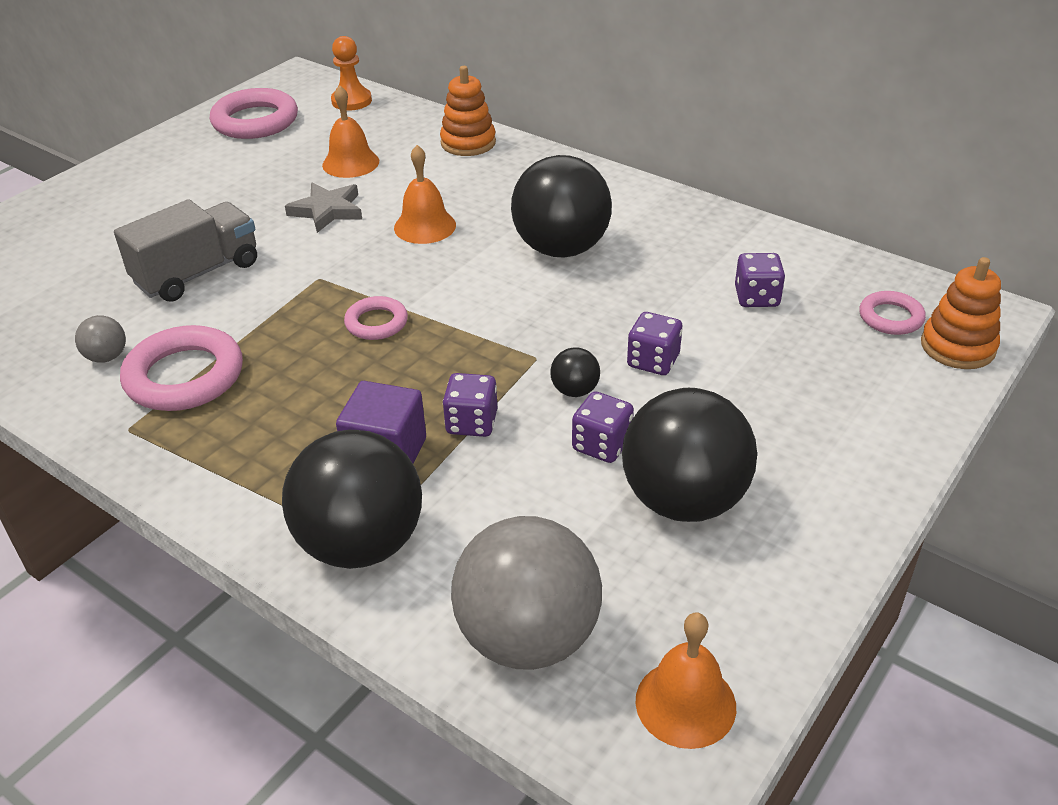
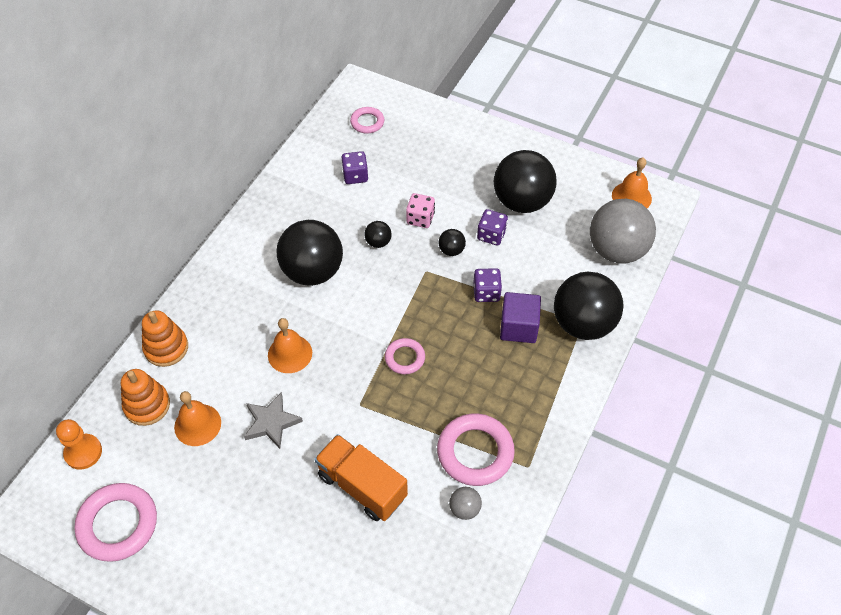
camera: 100 degrees left, 15 degrees up
grey truck [114,199,257,302] -> orange truck [314,434,408,521]
purple dice [627,312,682,375] -> pink dice [406,193,435,228]
orange stacking toy [921,257,1001,369] -> orange stacking toy moved to [121,369,170,426]
none -> black ball [364,221,392,248]

